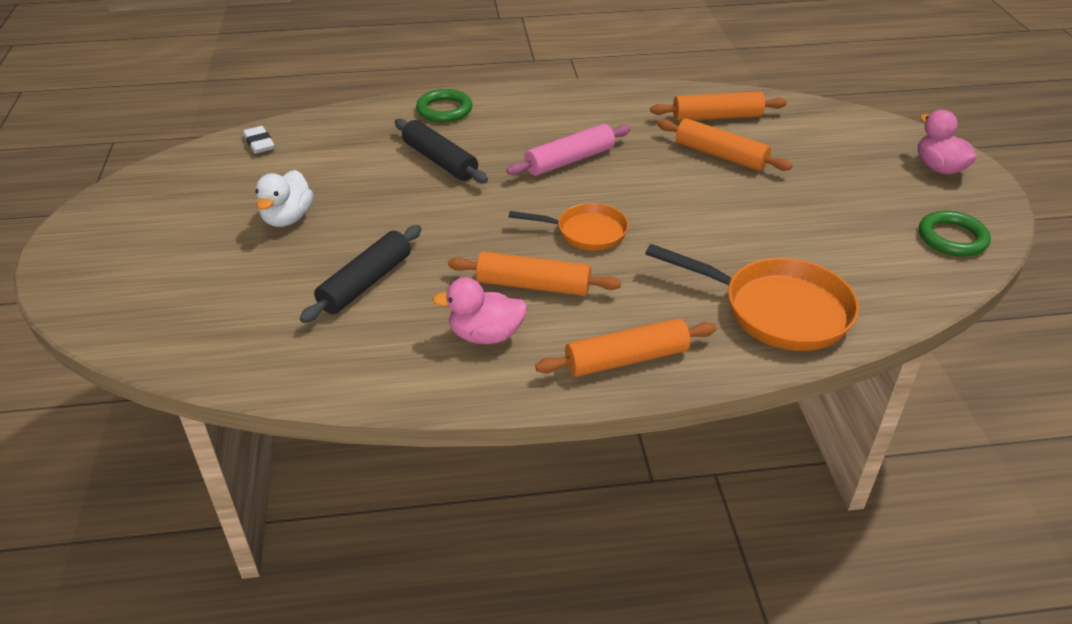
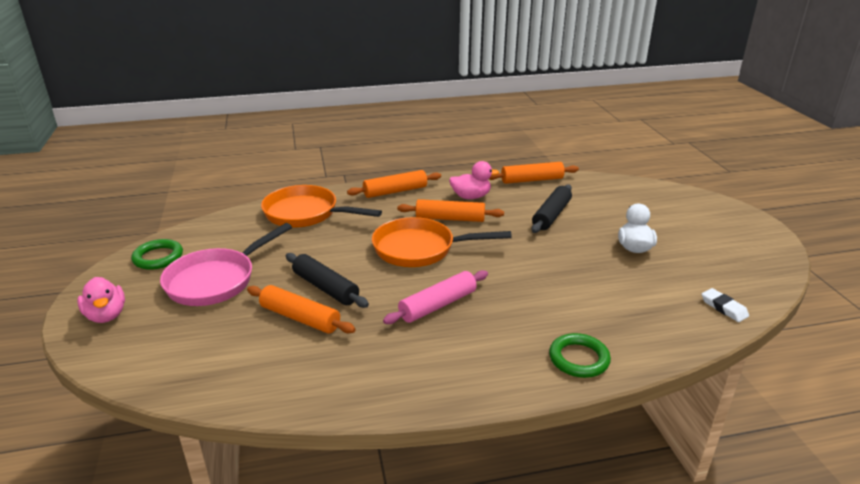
camera: 175 degrees right, 10 degrees down
black rolling pin [395,119,488,183] -> black rolling pin moved to [285,253,369,308]
orange pan [509,203,629,251] -> orange pan [372,217,512,267], size x1.64
orange rolling pin [650,91,787,121] -> orange rolling pin moved to [489,162,579,184]
none -> pink pan [160,223,292,306]

